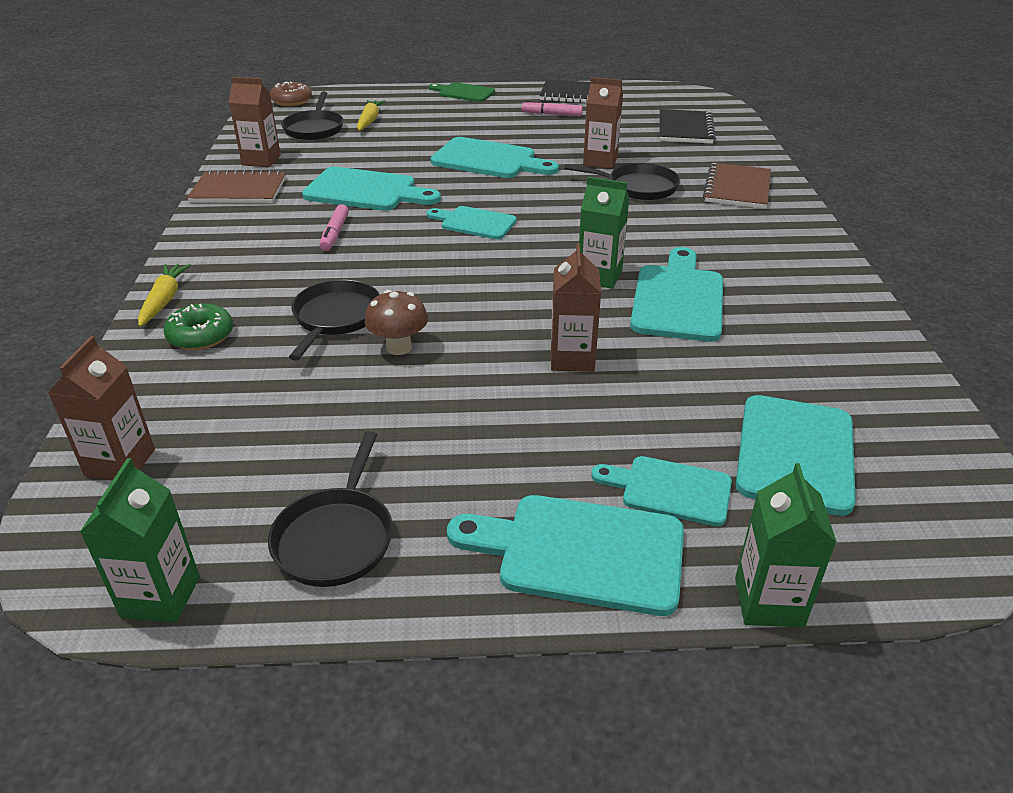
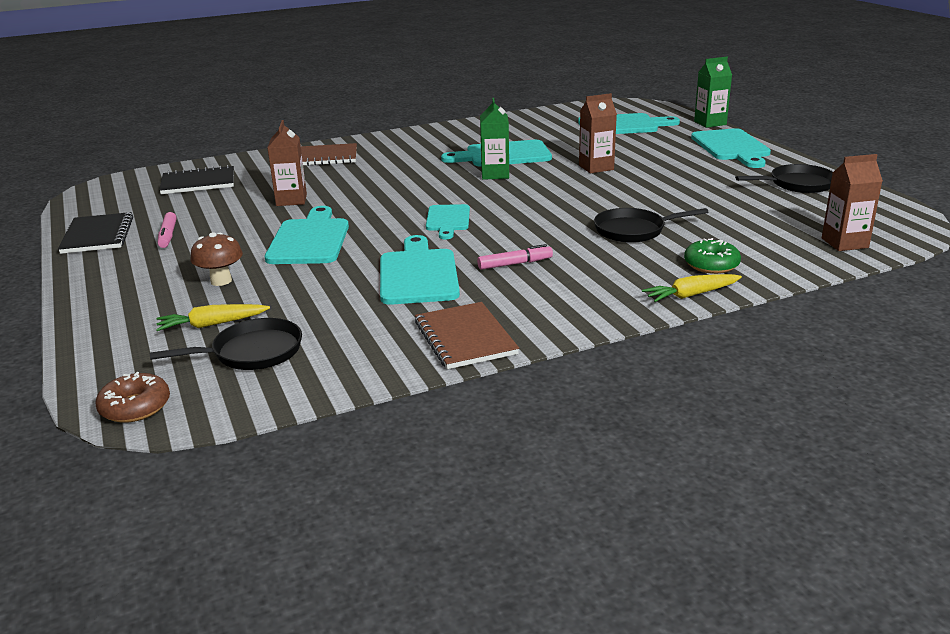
camera: 110 degrees left, 10 degrees down
green carton [80,458,200,623] -> none
brown carton [229,77,281,167] -> none
brown mushroom [365,290,428,355] -> brown mushroom moved to [191,232,243,286]
green cutting board [429,82,495,102] -> none
black pan [565,163,680,200] -> none
turquoise cutting board [591,456,732,526] -> none

